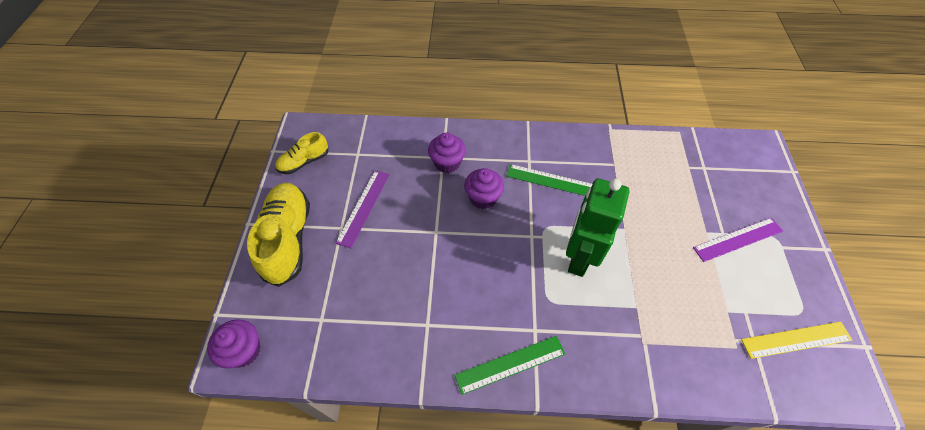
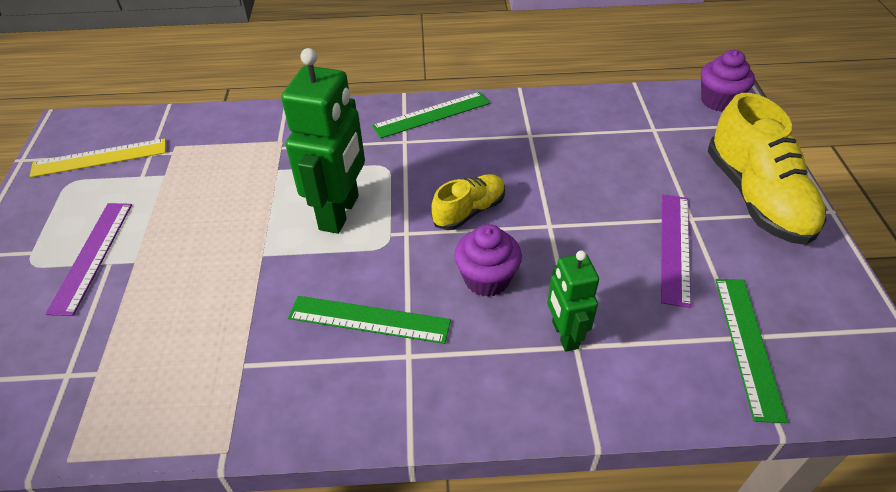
camera: 175 degrees right, 10 degrees down
yellow shoe [275,132,328,174] -> yellow shoe moved to [431,174,505,230]
purple cupcake [428,133,466,173] -> green robot [547,250,599,352]
purple ruler [693,218,783,262] -> purple ruler turned 60 degrees counterclockwise [45,203,132,316]
none -> green ruler [715,279,788,423]

